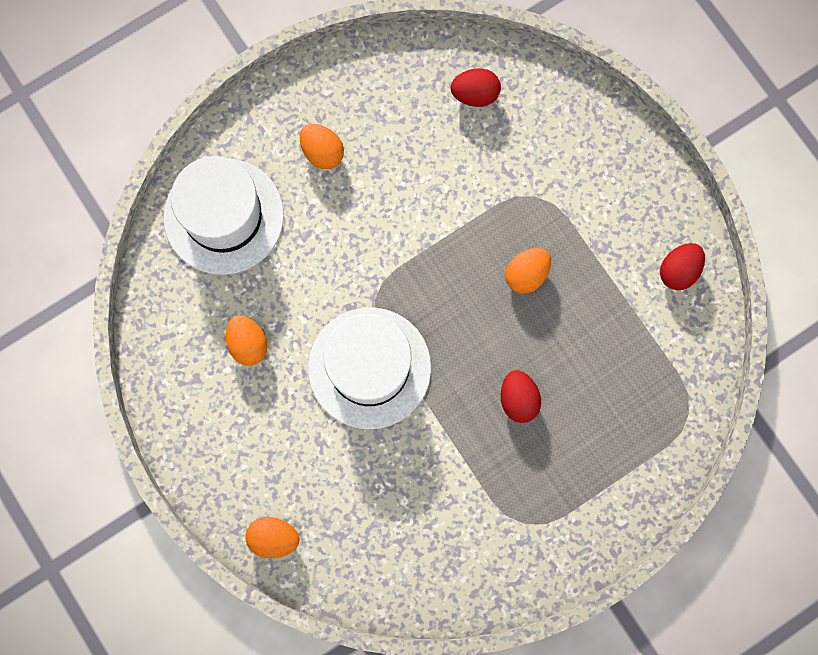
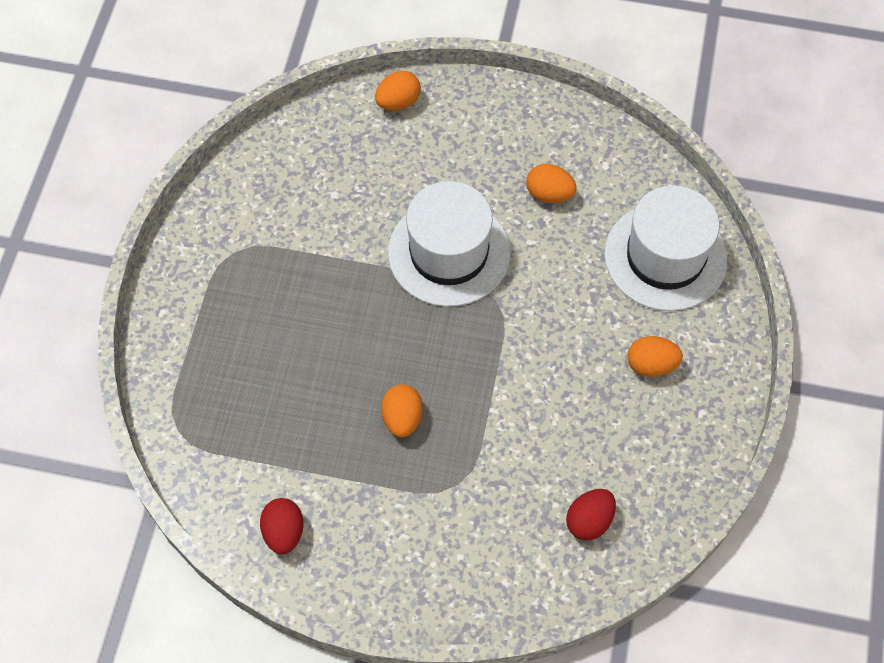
camera: 135 degrees right, 15 degrees down
red egg [501,370,541,423] -> none

